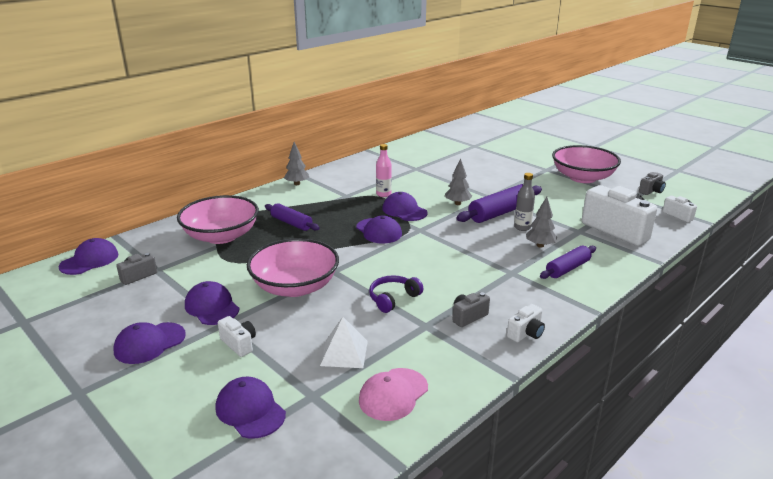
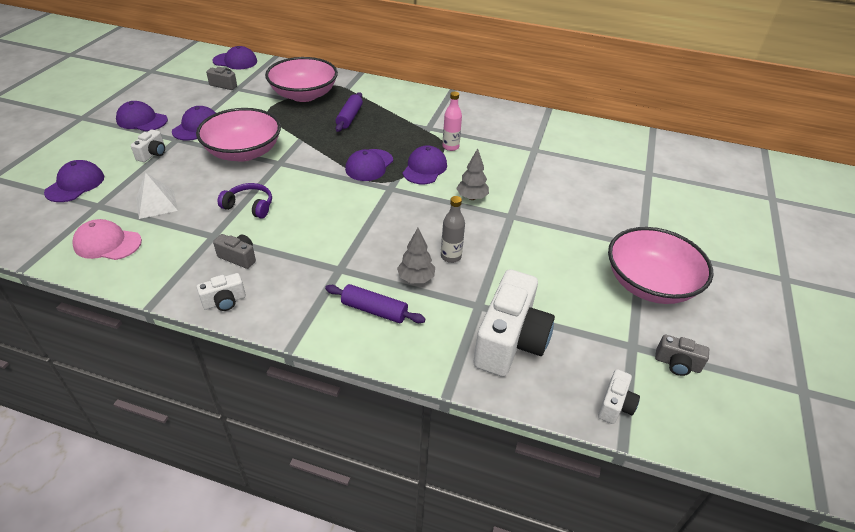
camera: 60 degrees right, 15 degrees up
grey tree [284,142,309,185] -> none
purple rolling pin [456,184,542,223] -> none
white camera [507,304,545,342] -> white camera turned 45 degrees counterclockwise [197,273,246,311]

